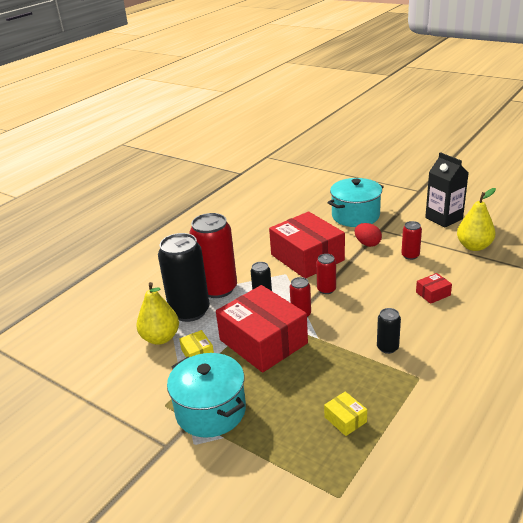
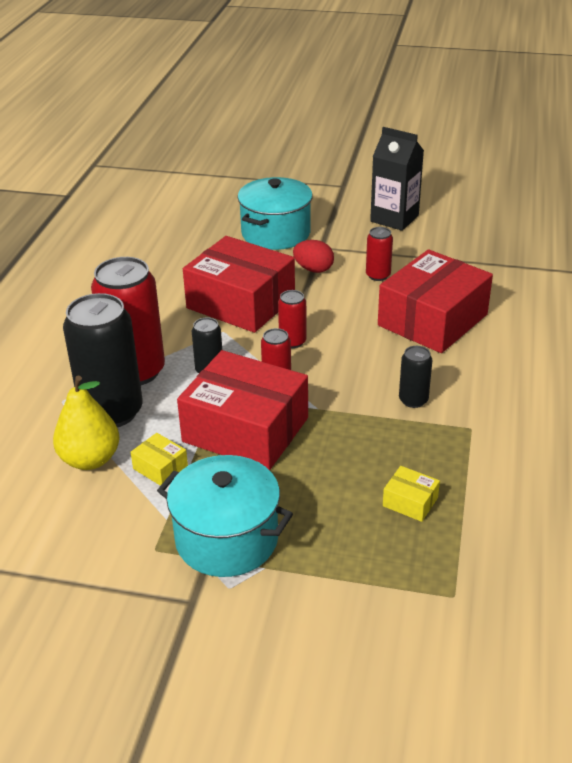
camera: 25 degrees left, 5 degrees up
red box [416,273,452,304] -> red box [378,249,493,353], size x2.47
yellow pear [457,188,496,251] -> none

